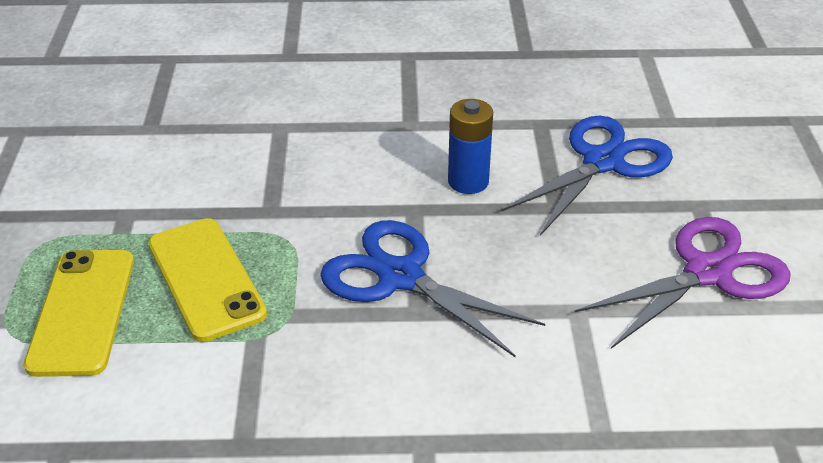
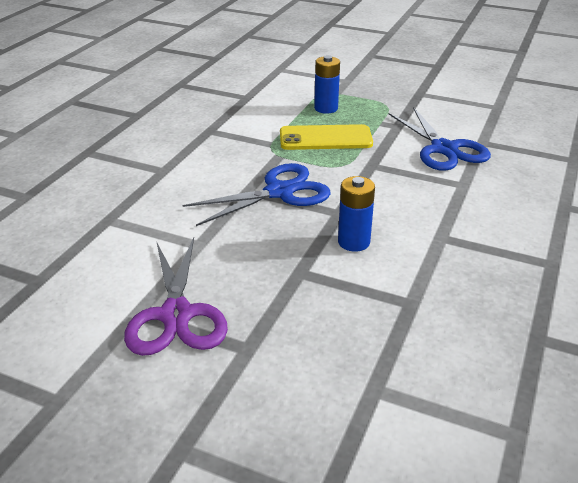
camera: 115 degrees right, 5 degrees down
yellow phone [24,250,134,377] -> blue battery [314,55,340,114]
blue scissors [501,116,673,236] -> blue scissors moved to [389,107,491,171]

